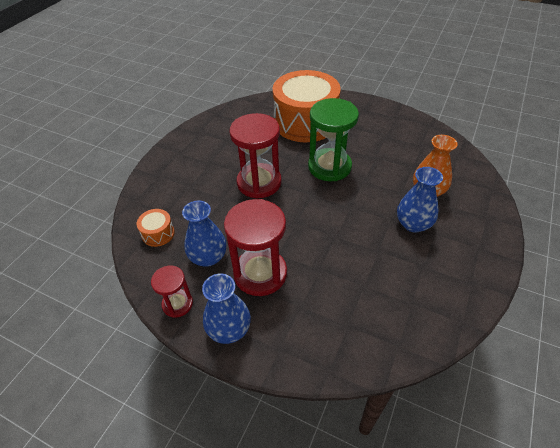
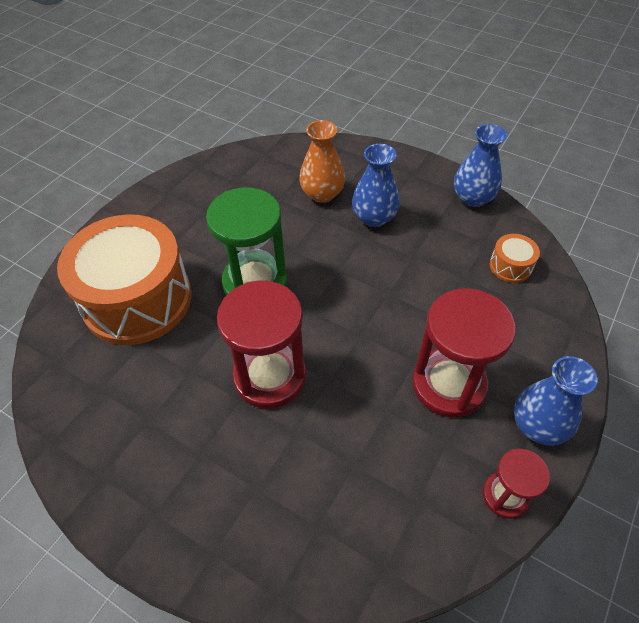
camera: 85 degrees left, 5 degrees up
orange drum [137,209,175,247] -> orange drum moved to [490,234,540,283]
blue vase [182,201,227,267] -> blue vase moved to [454,124,507,207]

